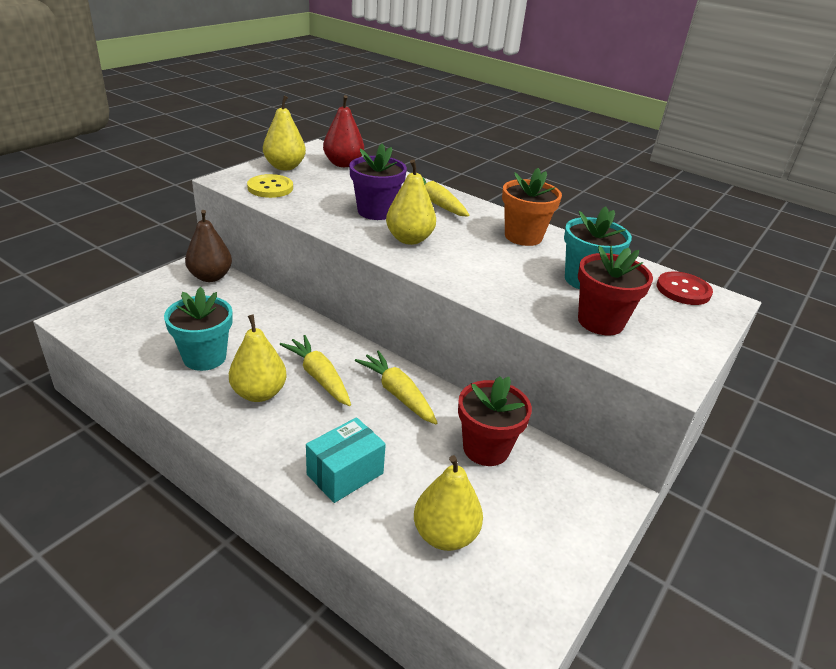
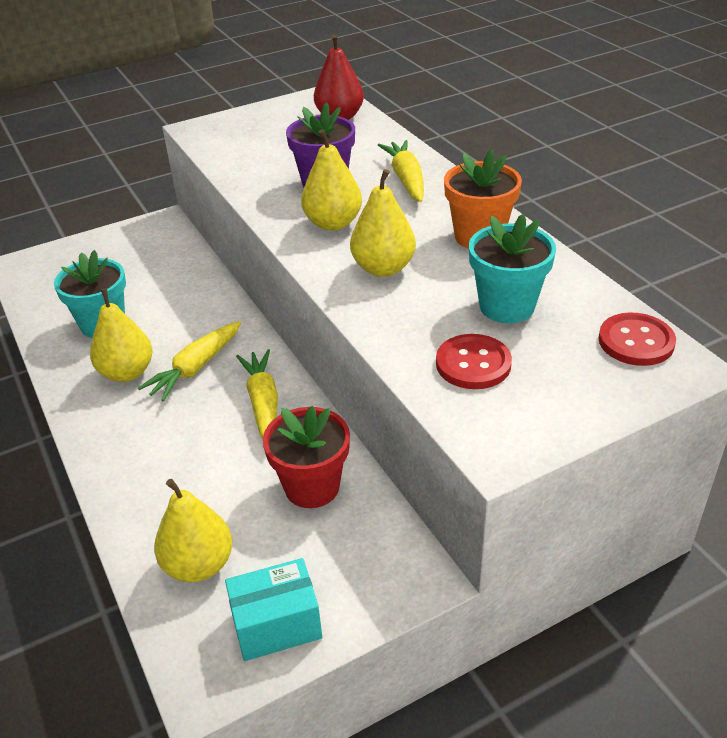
camera: 30 degrees right, 5 degrees up
brown pear [185,210,232,282] -> none
yellow button [247,174,293,198] -> none
yellow pear [263,96,306,170] -> yellow pear moved to [350,169,416,277]
yellow carrot [280,335,351,406] -> yellow carrot turned 135 degrees counterclockwise [138,321,241,401]
turquoise box [306,417,386,503] -> turquoise box moved to [225,558,322,661]
red flower pot [578,246,653,335] -> red button [436,334,512,389]

